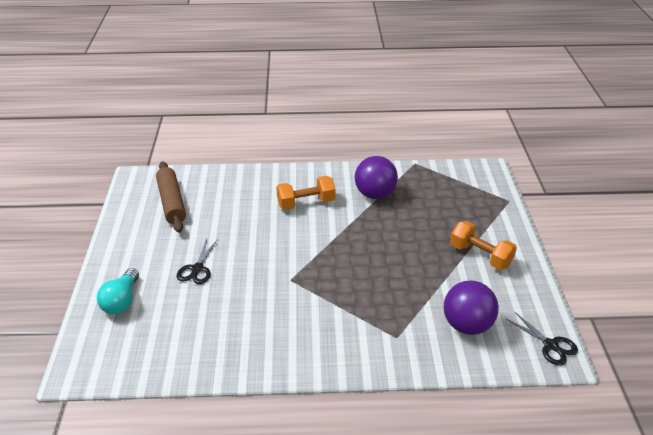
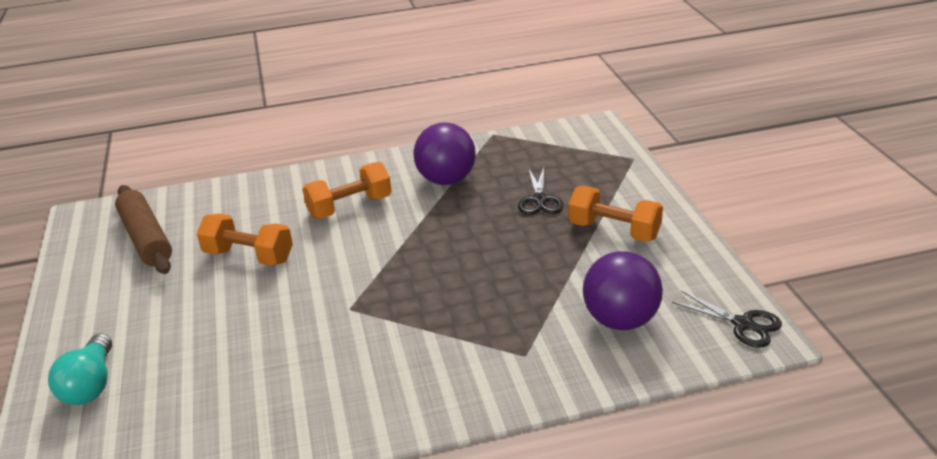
camera: 10 degrees left, 5 degrees down
black scissors [177,239,218,284] -> black scissors moved to [518,167,563,215]
none -> orange dumbbell [197,213,293,266]

